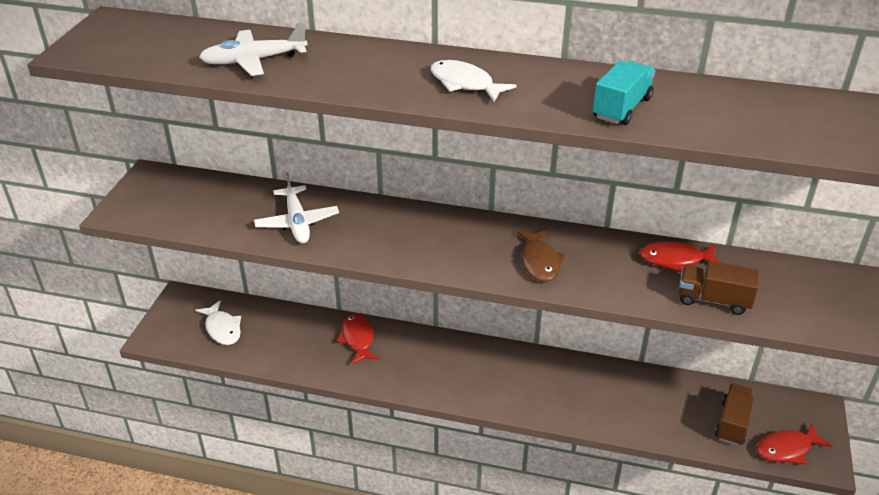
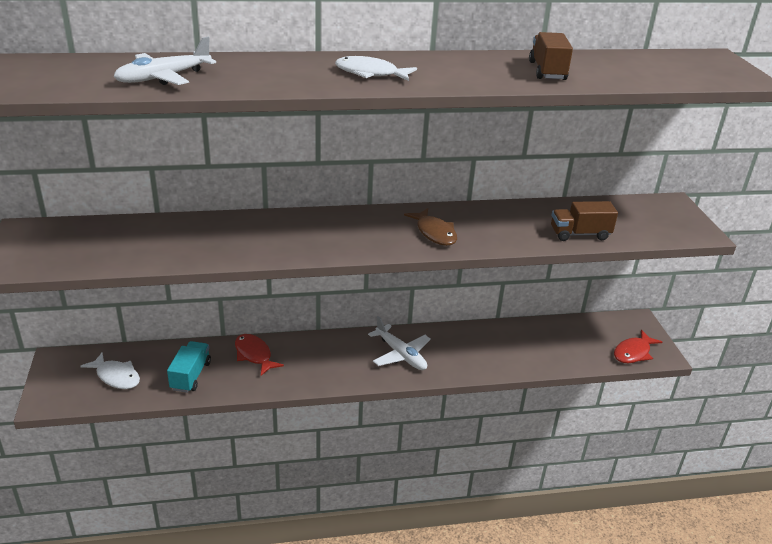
camera: 25 degrees left, 5 degrees down
white plane [254,172,339,244] -> white plane moved to [368,316,431,370]
turquoise truck [593,61,655,125] -> turquoise truck moved to [167,341,211,393]
red fish [639,241,721,272] -> none
brown truck [715,383,754,446] -> brown truck moved to [529,32,573,80]

